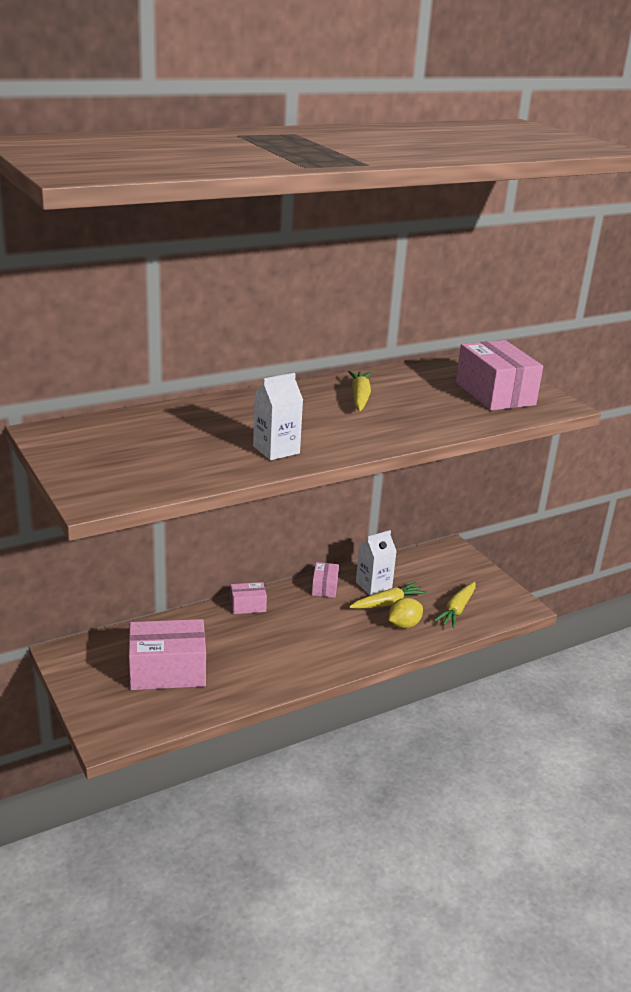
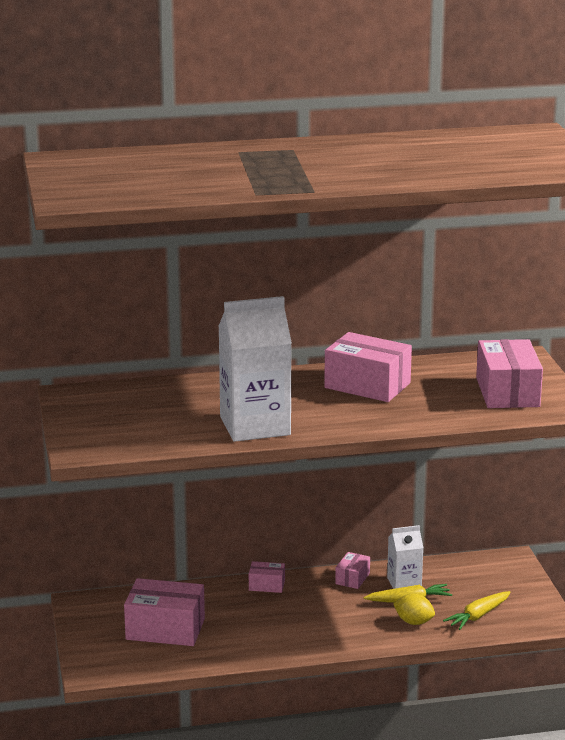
camera: 20 degrees right, 5 degrees down
white carton [253,373,303,460] -> white carton [218,296,292,442], size x1.89
yellow carrot [348,371,371,411] -> pink box [324,332,412,402]
yellow lemon [388,598,423,629] -> yellow lemon turned 45 degrees clockwise [393,593,435,625]

